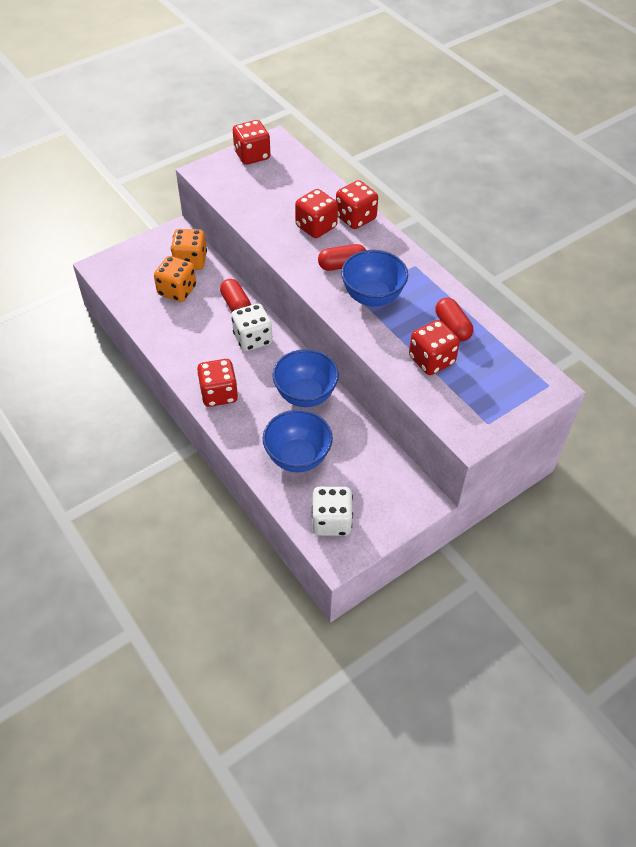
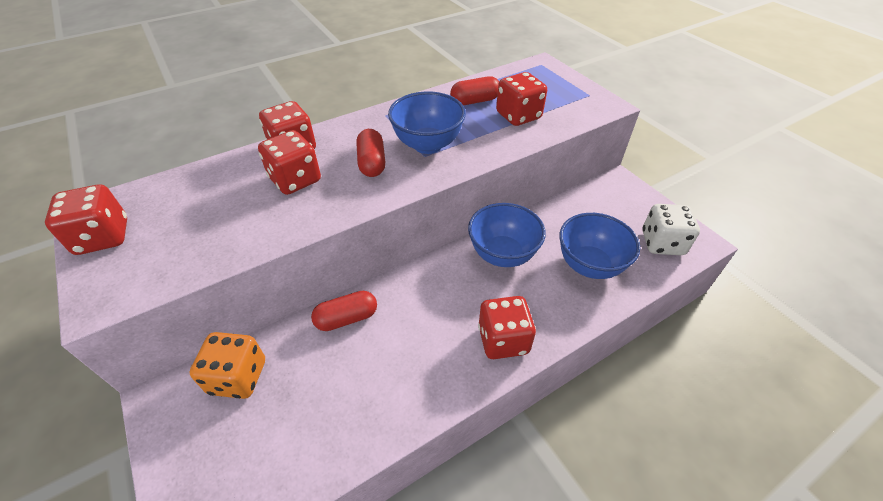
camera: 85 degrees left, 5 degrees down
orange dice [154,256,196,302] -> none
white dice [232,303,272,351] -> none

